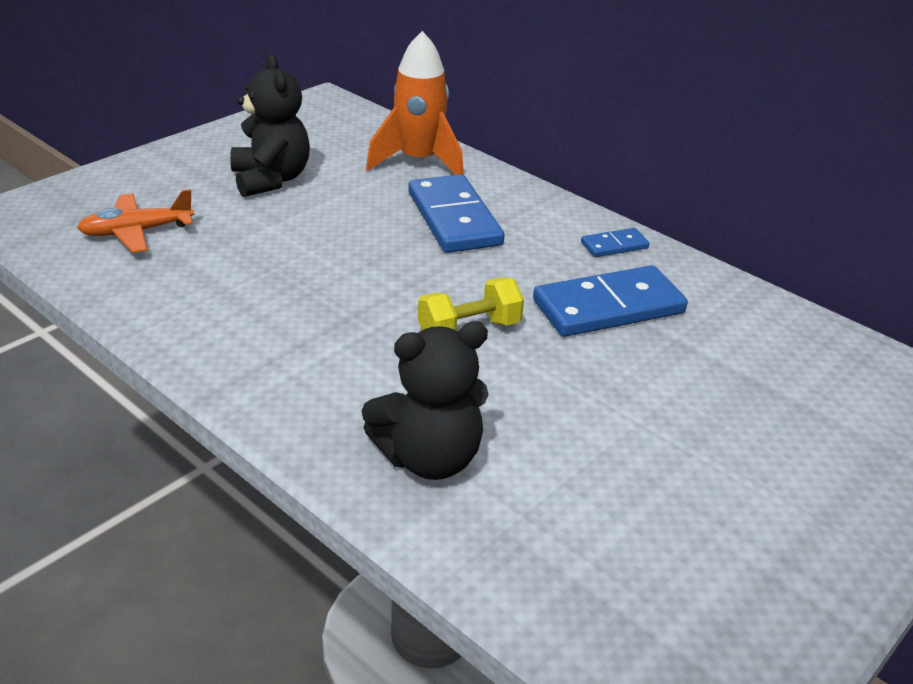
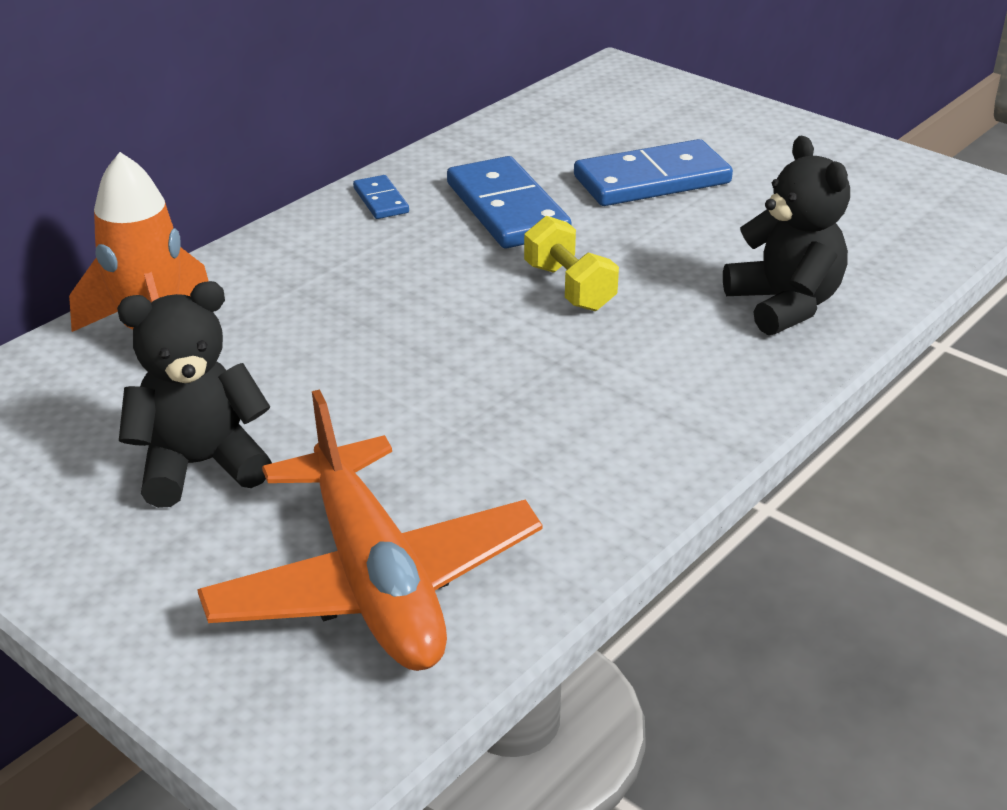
camera: 90 degrees left, 0 degrees up
orange plane [77,189,194,253] -> orange plane [197,389,542,671], size x1.84
blue domino [408,174,505,253] -> blue domino moved to [574,139,733,206]

